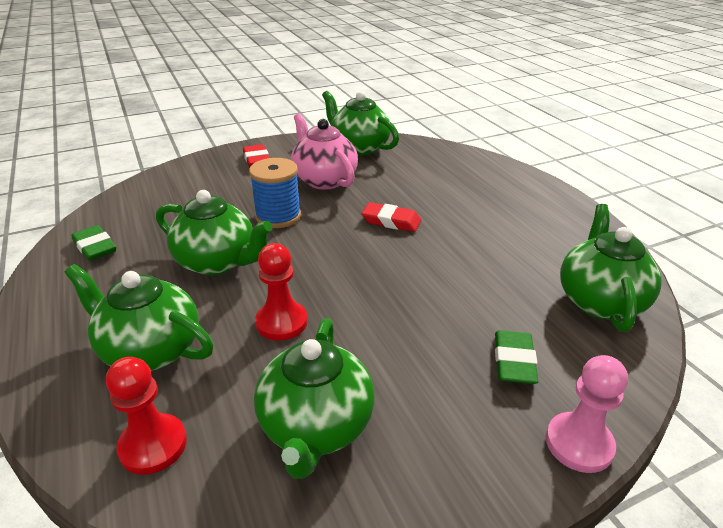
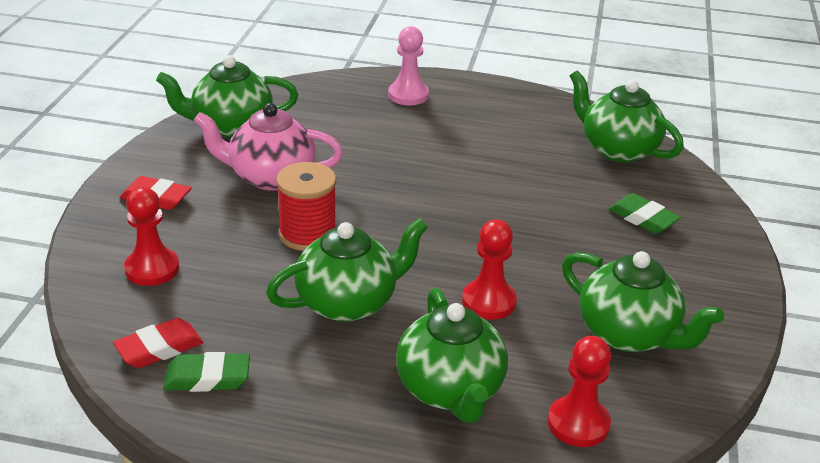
camera: 55 degrees left, 0 degrees up
green teapot [65,264,213,371] -> green teapot turned 75 degrees counterclockwise [396,288,508,423]
blue spool [249,158,301,228] -> red spool [276,162,336,251]
red eraser [362,202,421,232] -> red eraser moved to [113,318,204,368]
pink pawn [546,355,628,473] -> pink pawn moved to [388,26,429,105]
none -> red pawn [124,187,179,286]

